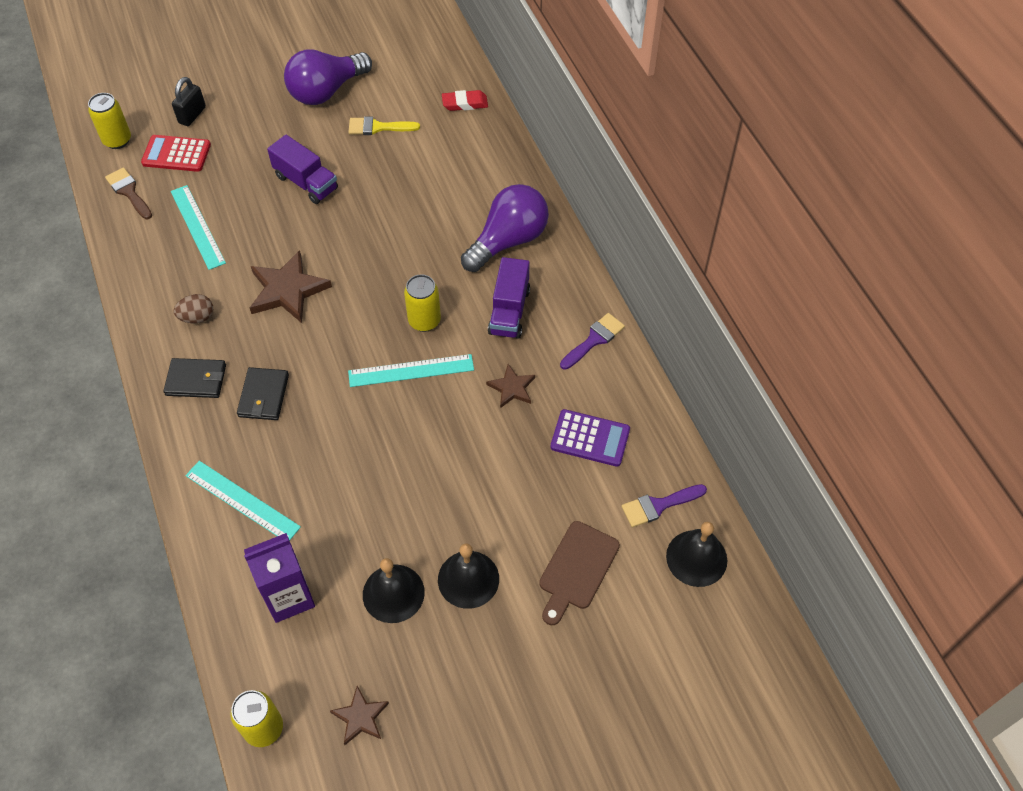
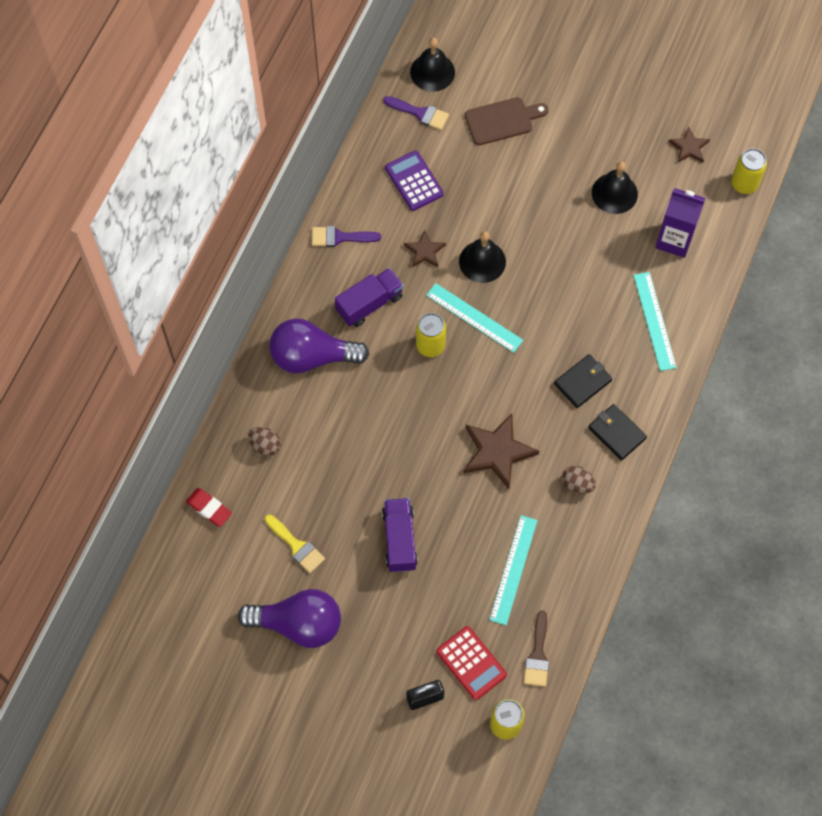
camera: 135 degrees left, 10 degrees up
black bell [438,543,499,609] -> black bell moved to [459,231,506,283]
none -> brown egg [248,427,281,456]

